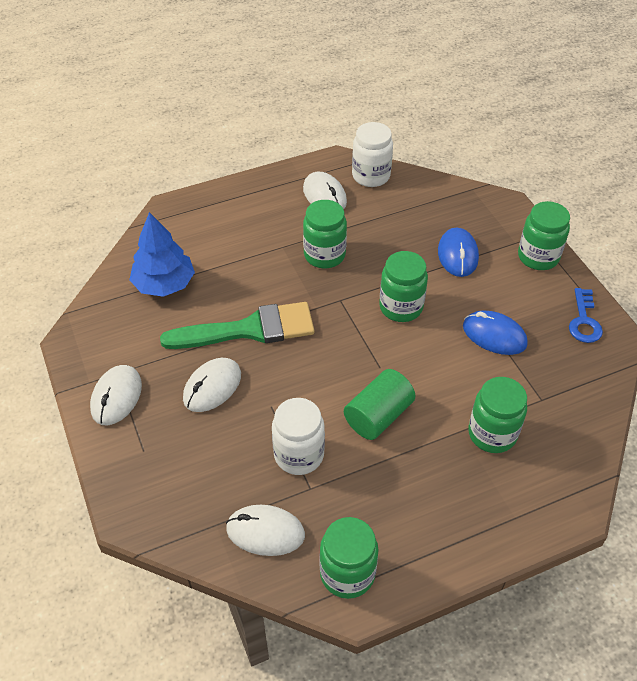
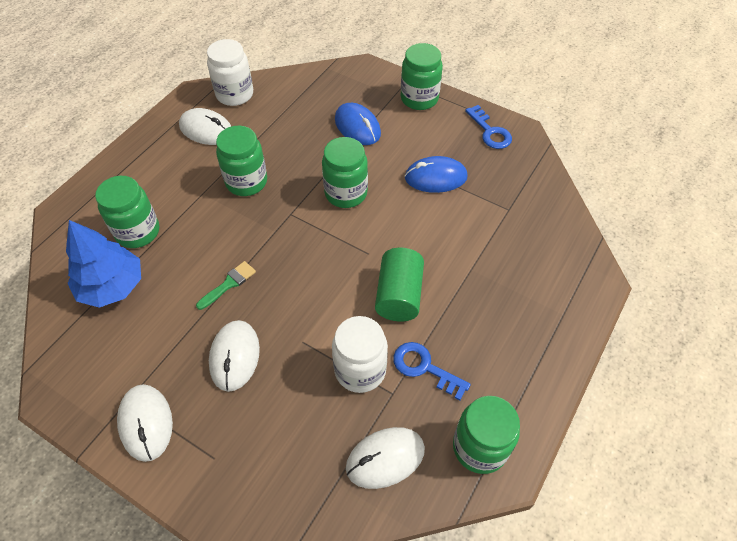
camera: 35 degrees left, 5 degrees up
green brush [160,302,314,349] -> green brush [196,261,256,310], size x0.42
green jar [468,377,527,453] -> green jar moved to [95,176,159,248]
none -> blue key [393,342,471,400]

